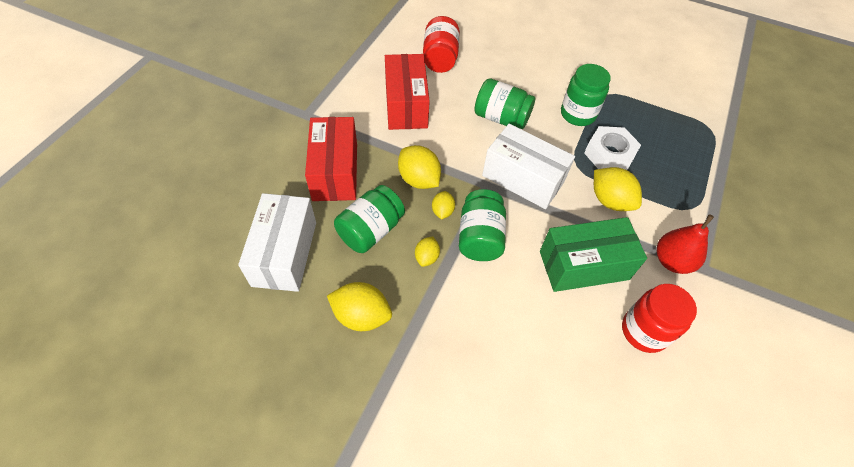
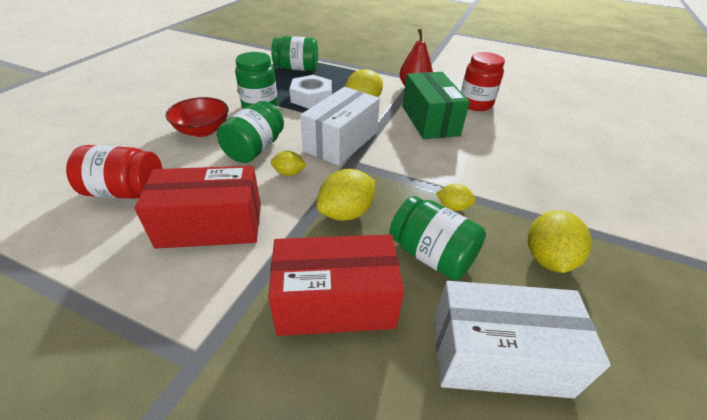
camera: 90 degrees left, 15 degrees down
yellow lemon [432,191,455,219] -> yellow lemon moved to [271,151,306,176]
green jar [459,189,506,261] -> green jar moved to [271,36,318,71]
none -> red bowl [166,97,229,137]

